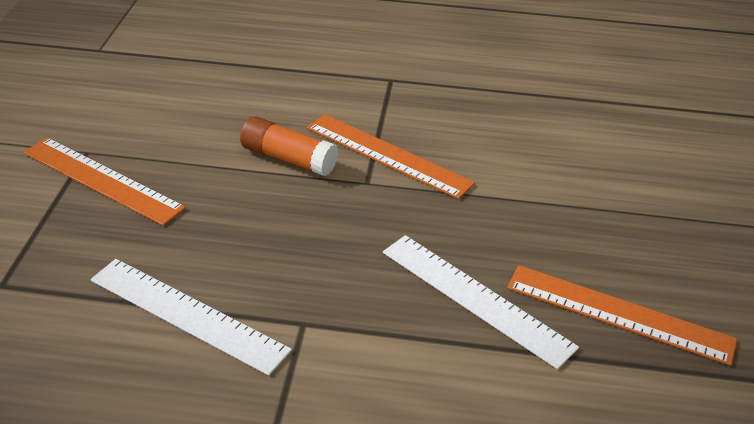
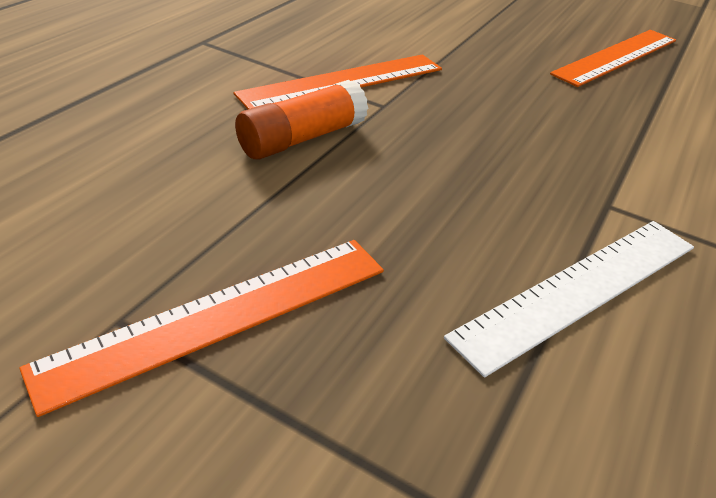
camera: 70 degrees left, 0 degrees up
white ruler [383,235,579,369] -> none

